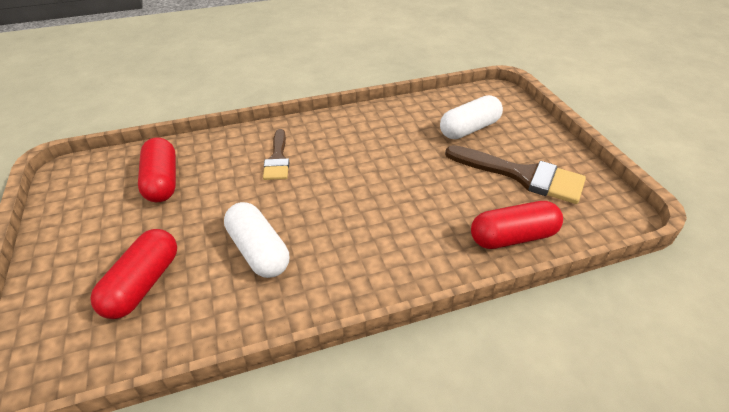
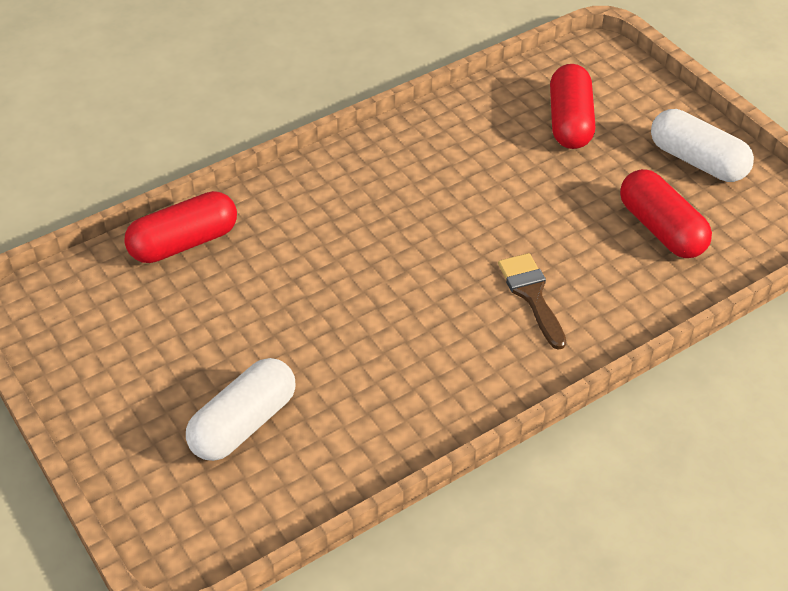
camera: 165 degrees right, 5 degrees up
white capsule [224,202,289,278] -> white capsule moved to [651,109,754,182]
brown brush [445,145,586,204] -> none

